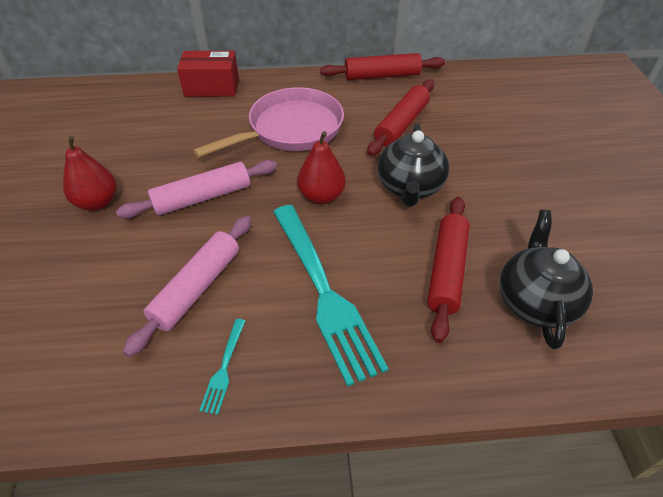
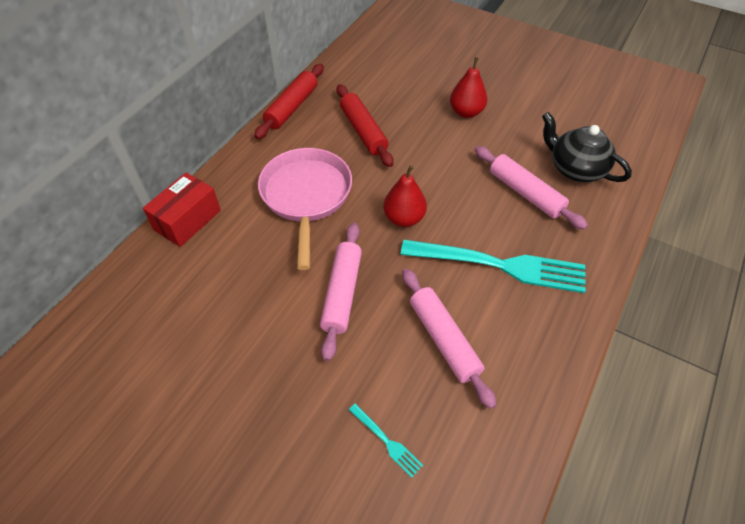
camera: 55 degrees left, 5 degrees up
red pear [63,136,117,211] -> red pear moved to [450,57,487,118]
turquoise fork [199,319,245,415] -> turquoise fork moved to [349,403,423,478]
black teapot [378,124,449,207] -> none
red rolling pin [427,197,470,343] -> pink rolling pin [475,146,588,230]

